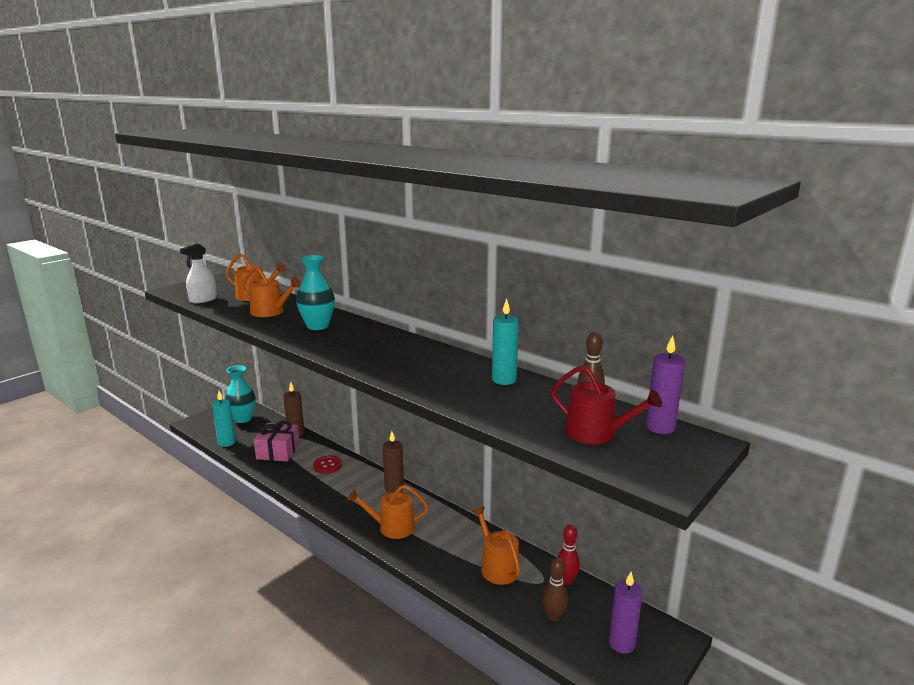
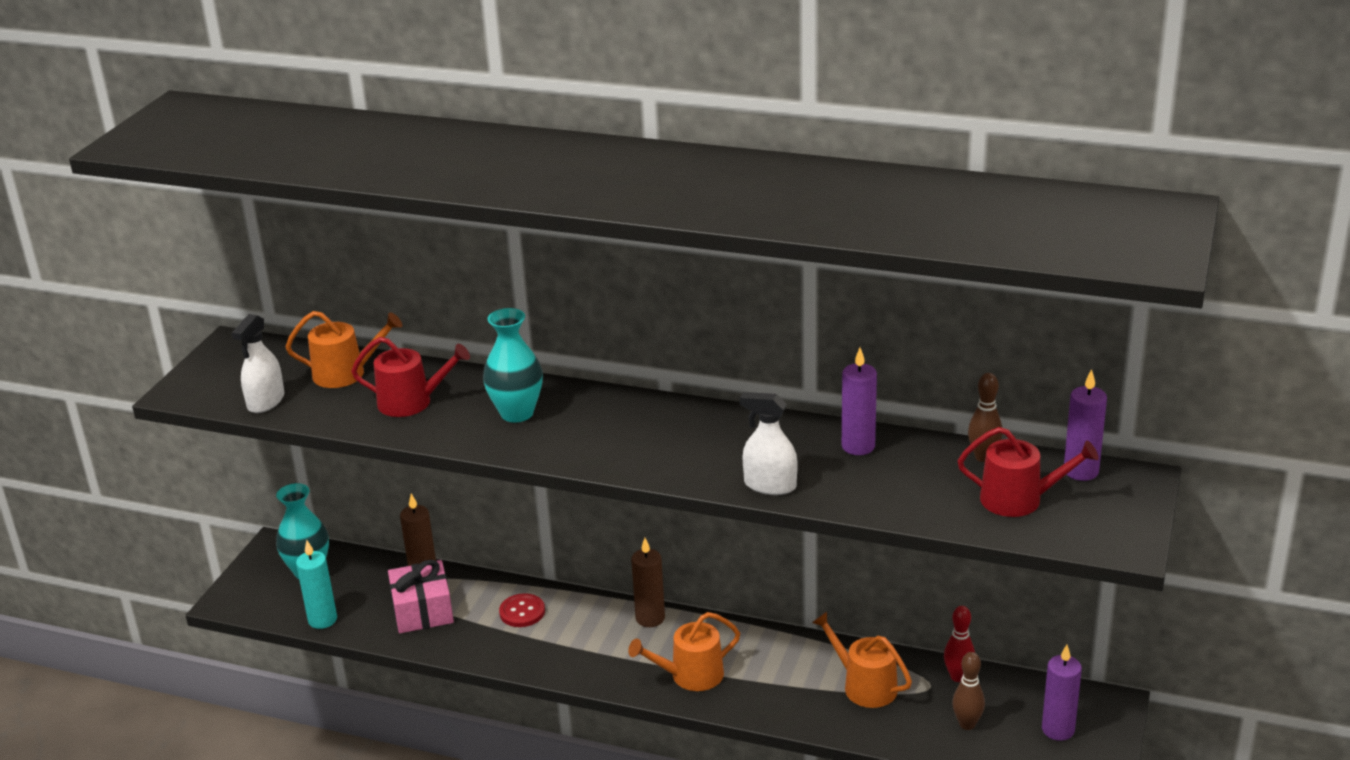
camera: 20 degrees left, 10 degrees up
orange watering can [242,266,301,317] -> red watering can [351,337,470,417]
turquoise candle [492,299,519,385] -> purple candle [842,348,877,455]
none -> white spray bottle [740,392,798,495]

